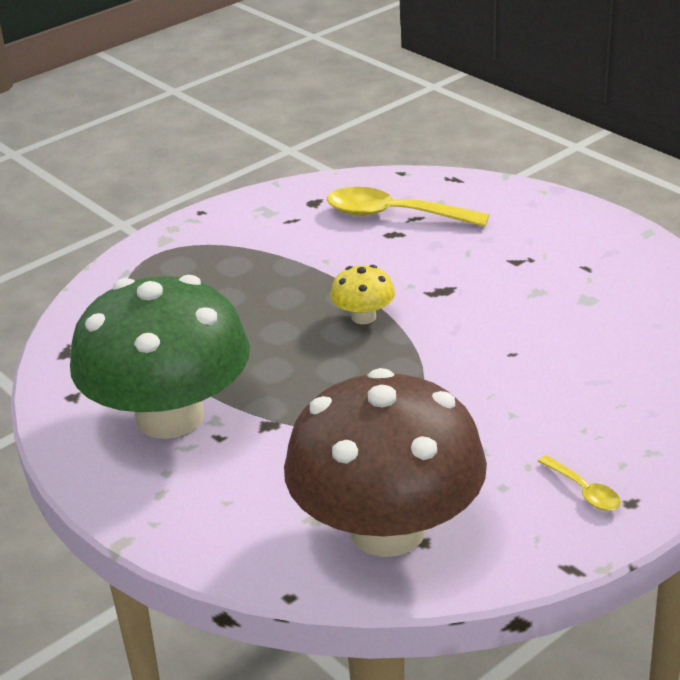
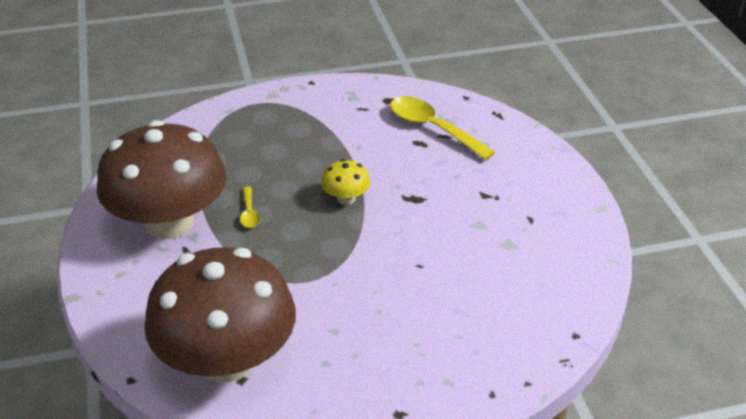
camera: 25 degrees right, 5 degrees up
green mushroom [70,275,250,439] -> brown mushroom [97,120,226,239]
yellow spoon [538,455,621,511] -> yellow spoon moved to [240,186,260,228]

